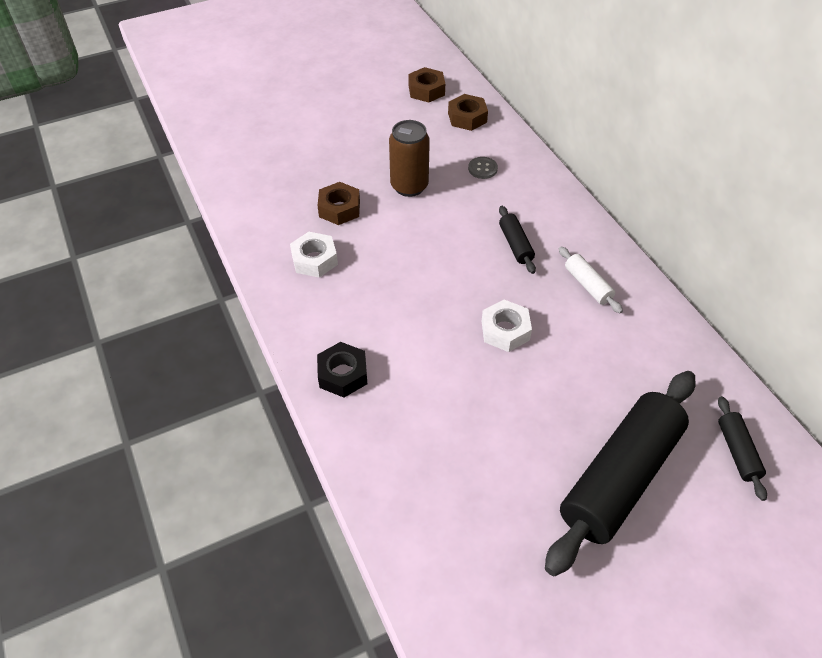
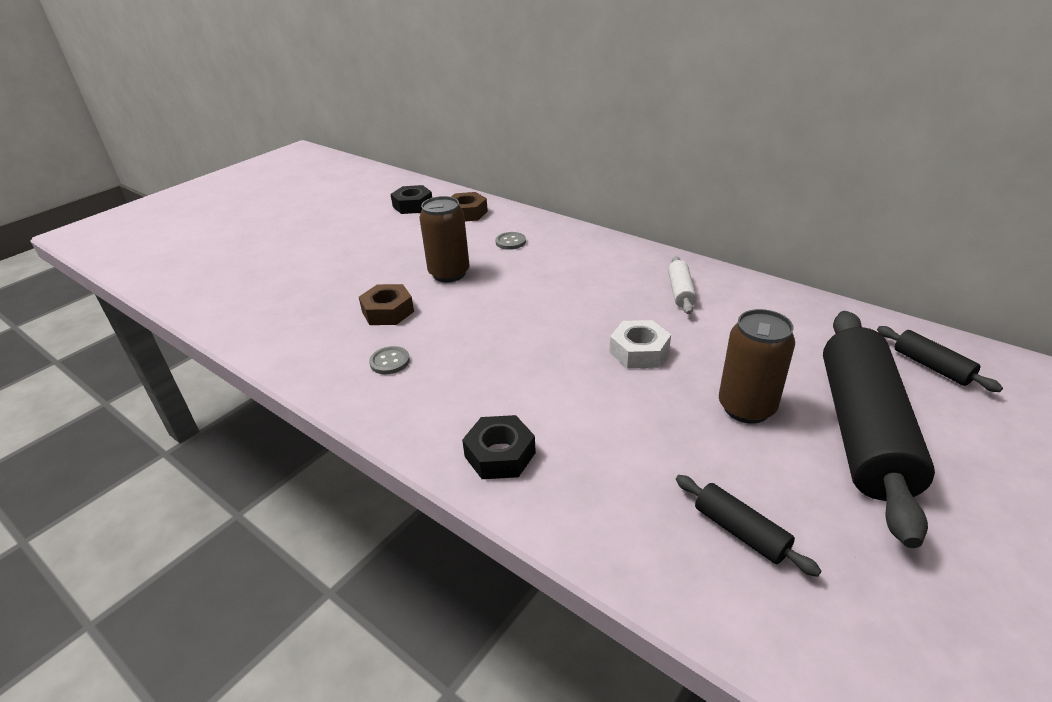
camera: 25 degrees left, 15 degrees down
white nut [290,232,338,278] -> grey button [369,346,410,374]
brown nut [408,67,445,103] -> black nut [391,185,432,214]
black rolling pin [499,206,536,274] -> black rolling pin moved to [676,475,821,577]
white rolling pin [559,246,623,313] -> white rolling pin turned 60 degrees clockwise [668,256,697,314]
none -> brown can [719,309,795,423]

